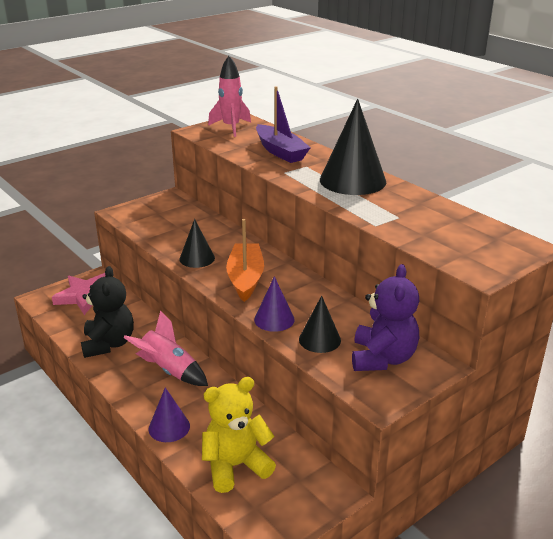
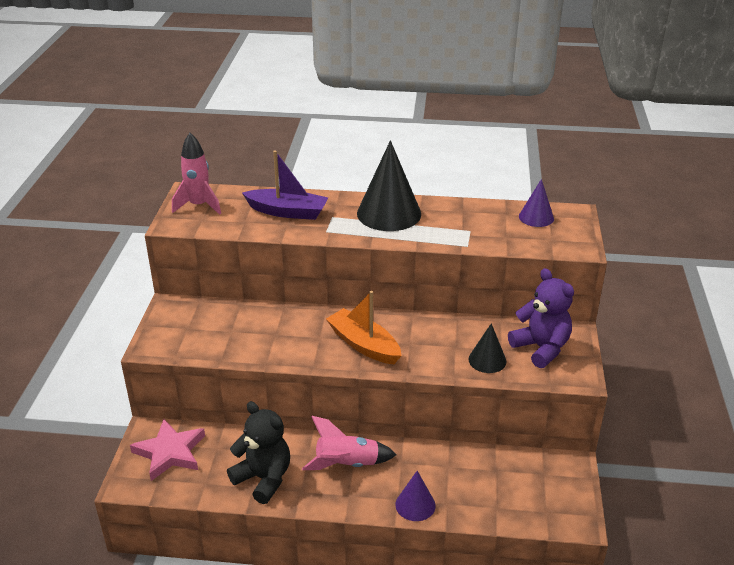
camera: 45 degrees left, 5 degrees up
black cone [180,219,215,268] -> none
yellow teddy bear [202,377,276,493] -> none
purple cone [254,276,295,332] -> purple cone moved to [519,179,554,227]

